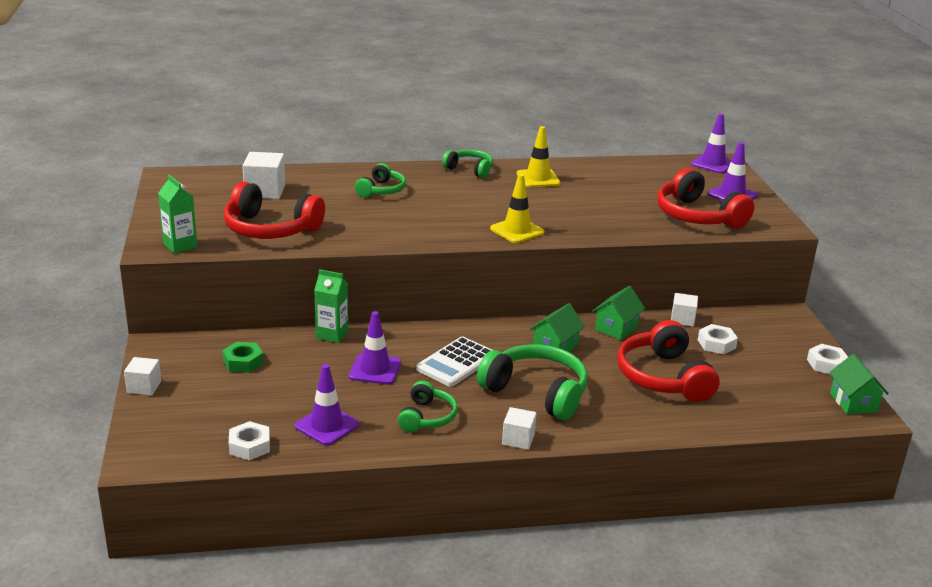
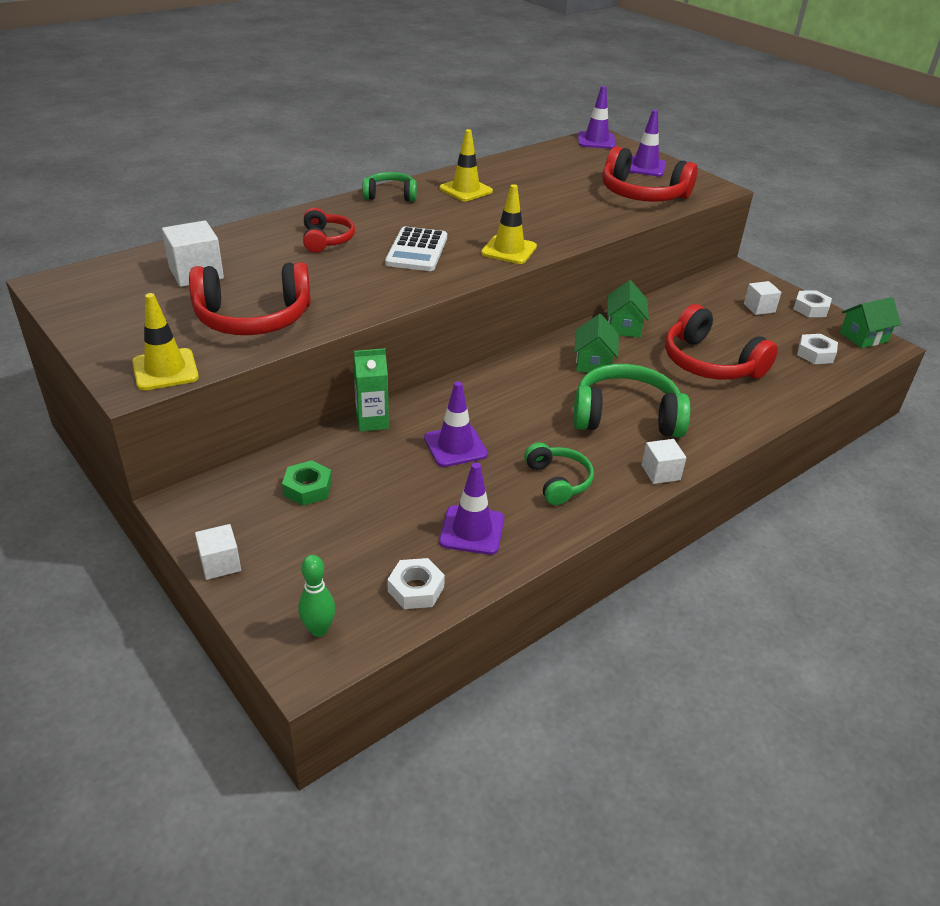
camera: 30 degrees left, 10 degrees up
green carton [158,175,197,254] -> yellow traffic cone [132,293,199,390]
green headphones [355,163,406,197] -> red headphones [303,208,355,253]
white calculator [416,337,492,387] -> white calculator moved to [385,227,447,271]
white cube [671,293,698,327] -> white cube moved to [744,281,781,315]
white nut [698,324,738,354] -> white nut moved to [797,334,838,364]
green house [829,354,889,414] -> green house turned 75 degrees counterclockwise [840,297,901,348]
none -> green bowling pin [298,555,335,637]

